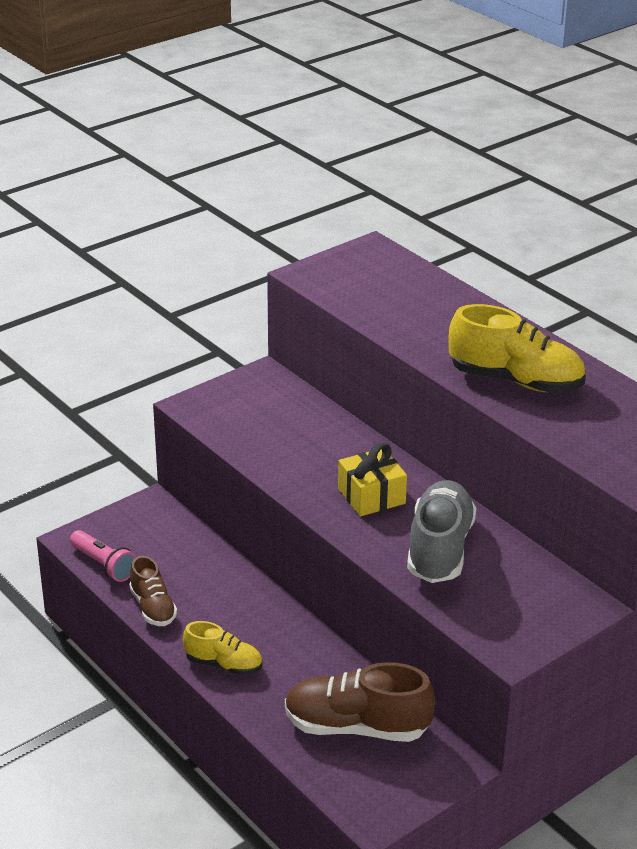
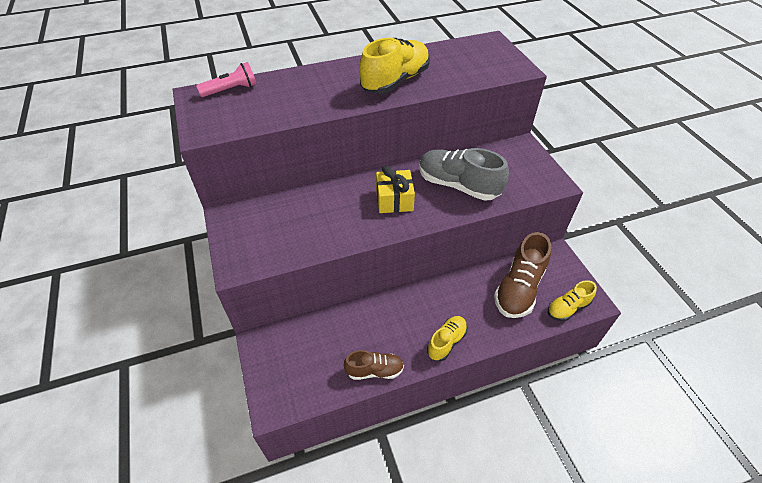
camera: 70 degrees left, 15 degrees up
pink flashlight [70,530,136,582] -> pink flashlight moved to [196,62,256,97]
none -> yellow shoe [548,280,597,321]

